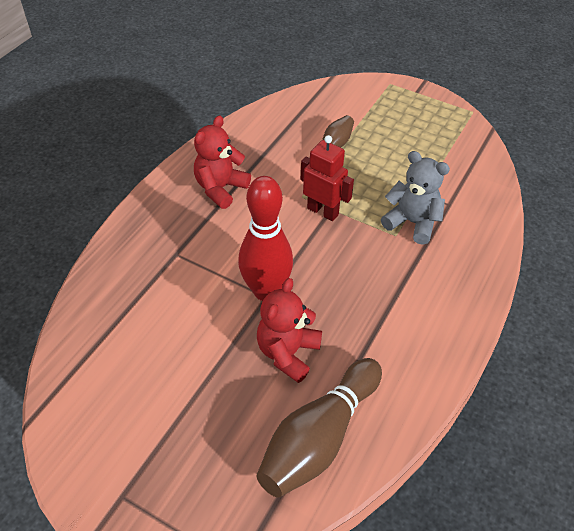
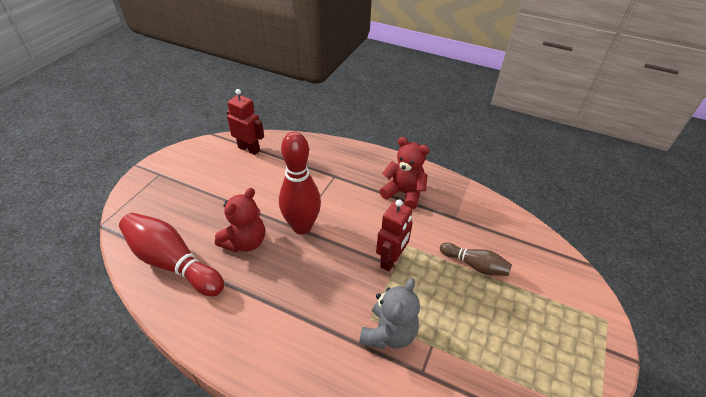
camera: 85 degrees right, 5 degrees down
red teddy bear [257,278,322,383] -> red teddy bear turned 105 degrees clockwise [215,188,265,252]
brown bowling pin [257,358,382,498] -> red bowling pin [119,213,224,296]
none -> red robot [227,89,264,155]

